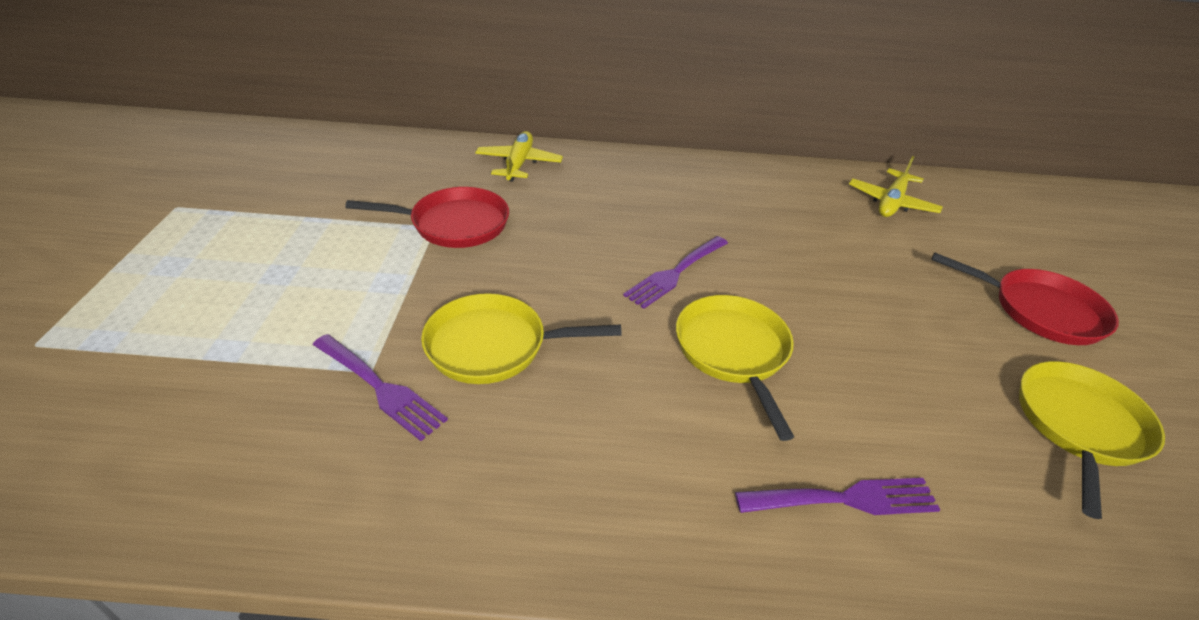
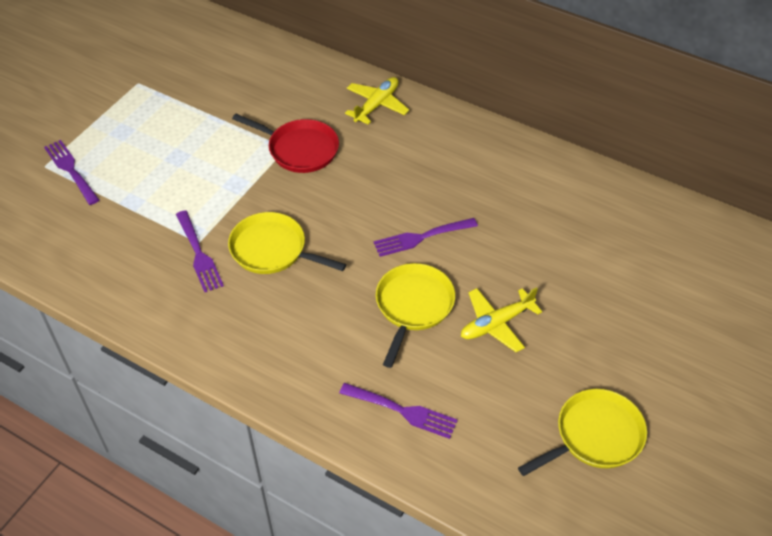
camera: 30 degrees right, 10 degrees up
yellow plane [849,156,943,217] -> yellow plane moved to [461,287,542,352]
red pan [931,252,1119,345] -> none
none -> purple fork [44,140,99,205]

